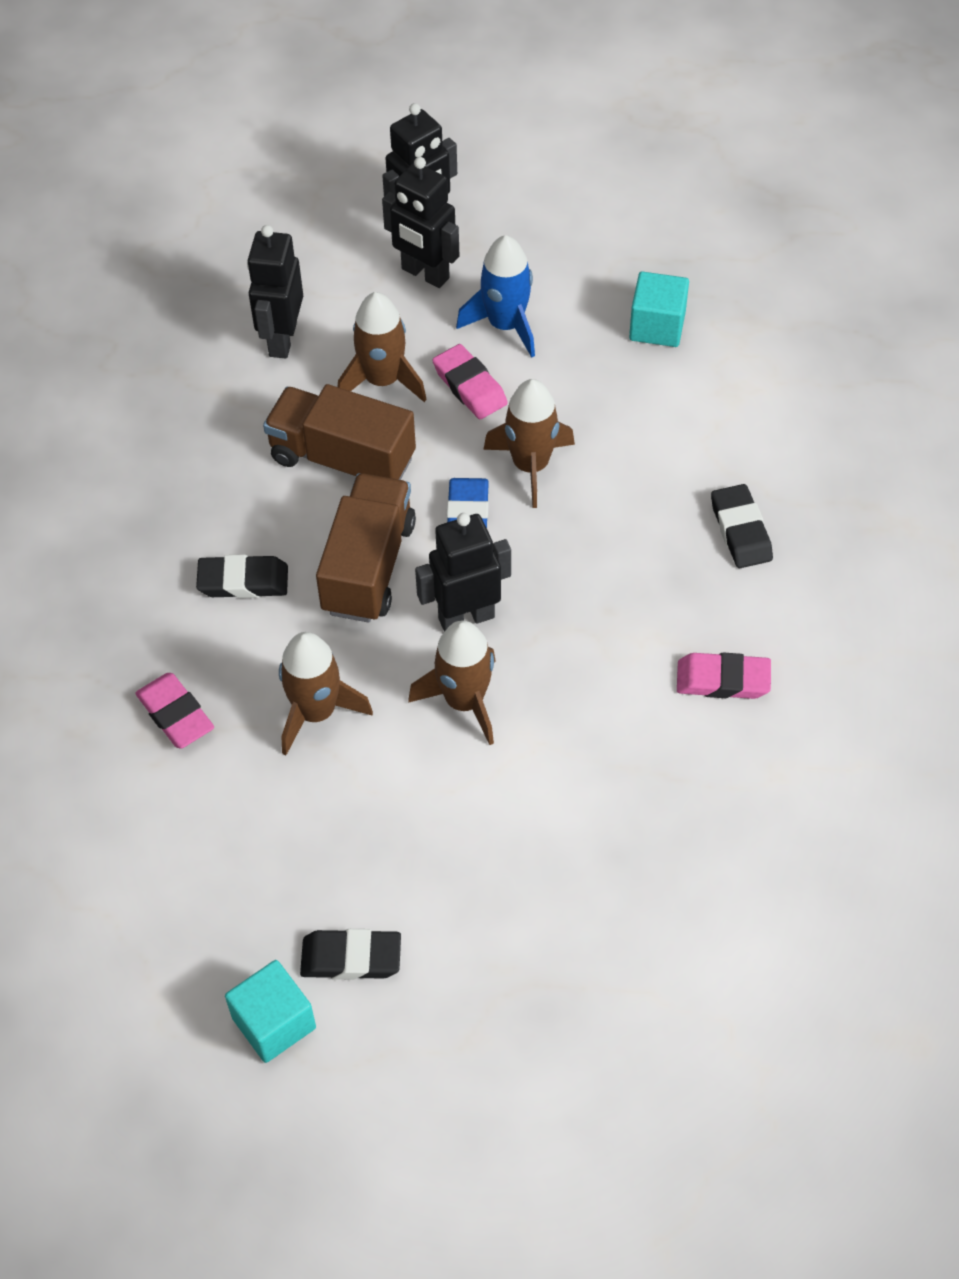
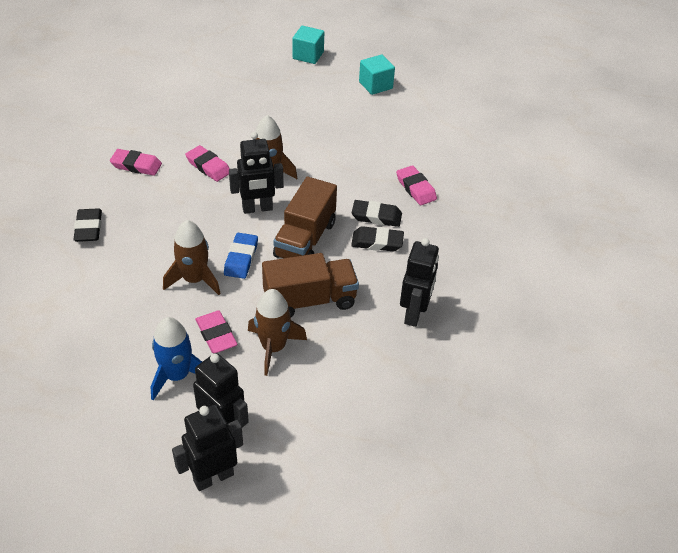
camera: 175 degrees left, 10 degrees down
black robot [247,225,303,359] -> black robot moved to [400,238,439,327]
brown truck [263,384,416,480] -> brown truck turned 45 degrees counterclockwise [262,253,359,317]
brown rocket [279,632,373,755] -> none
black eraser [300,929,401,980] -> black eraser moved to [352,200,402,227]
turquoise cube [629,271,689,347] -> turquoise cube moved to [293,26,324,64]
none -> pink eraser [185,145,230,182]

